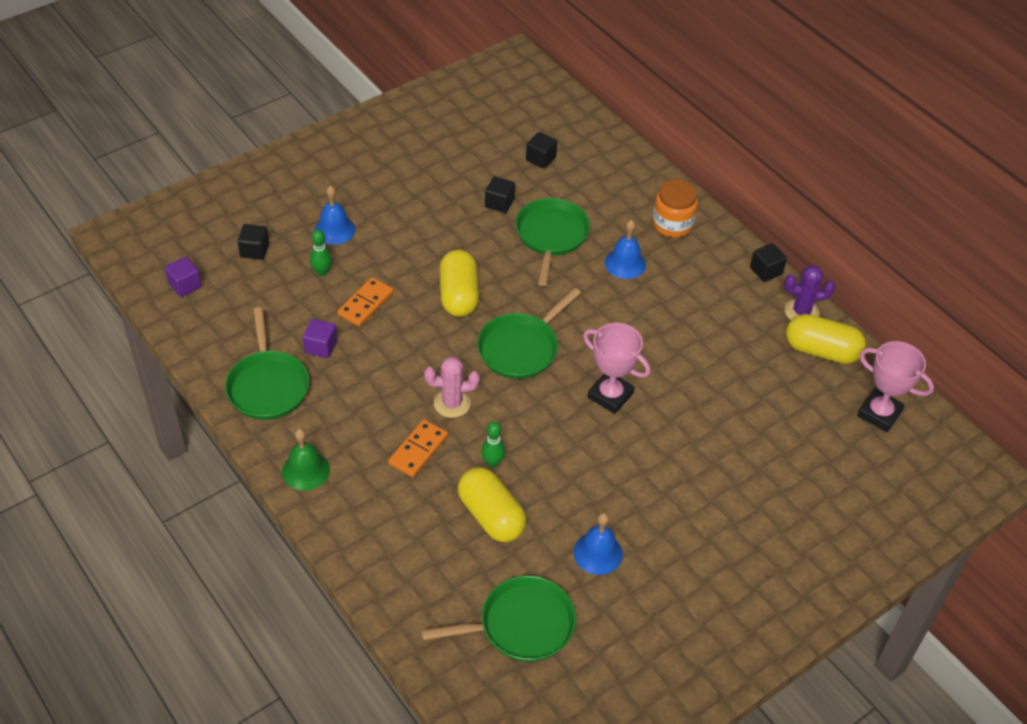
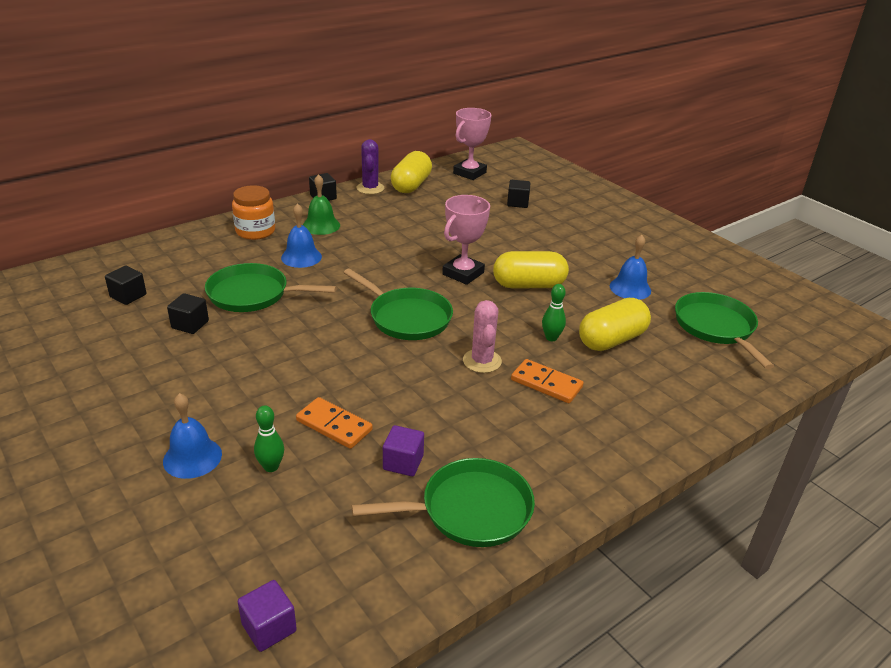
camera: 90 degrees left, 15 degrees down
black cube [237,224,270,260] -> black cube moved to [507,180,531,208]
green bell [282,428,330,491] -> green bell moved to [303,174,340,235]
yellow capsule [439,250,479,317] -> yellow capsule moved to [493,251,569,288]

